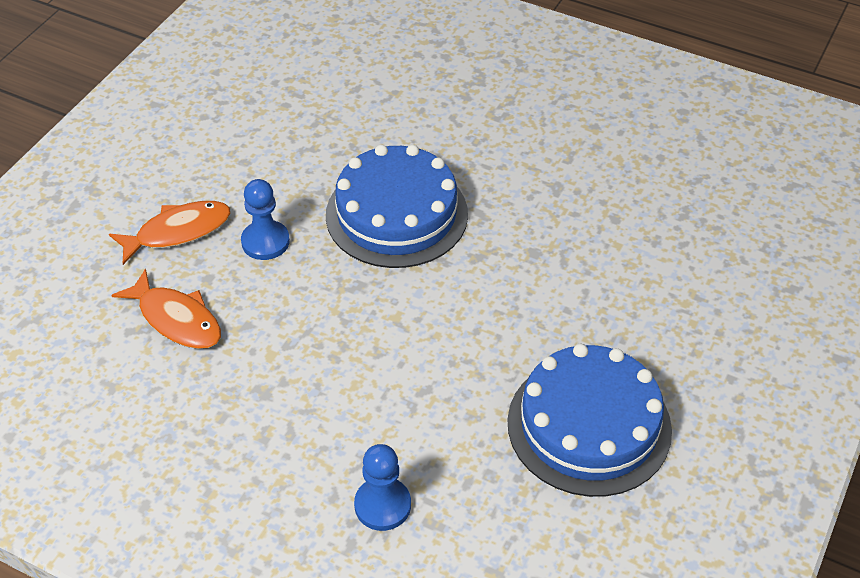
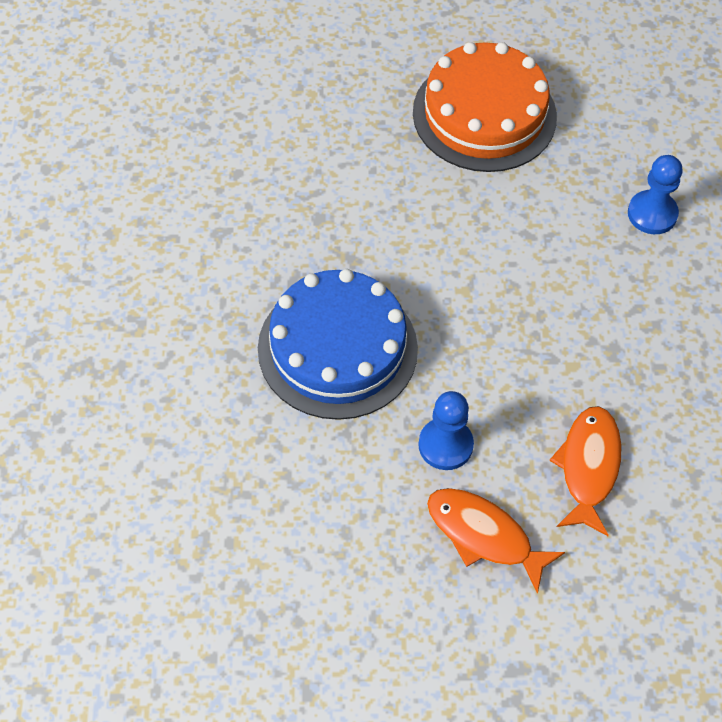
camera: 120 degrees left, 10 degrees up
blue cake [507,344,672,497] -> orange cake [413,42,557,172]

